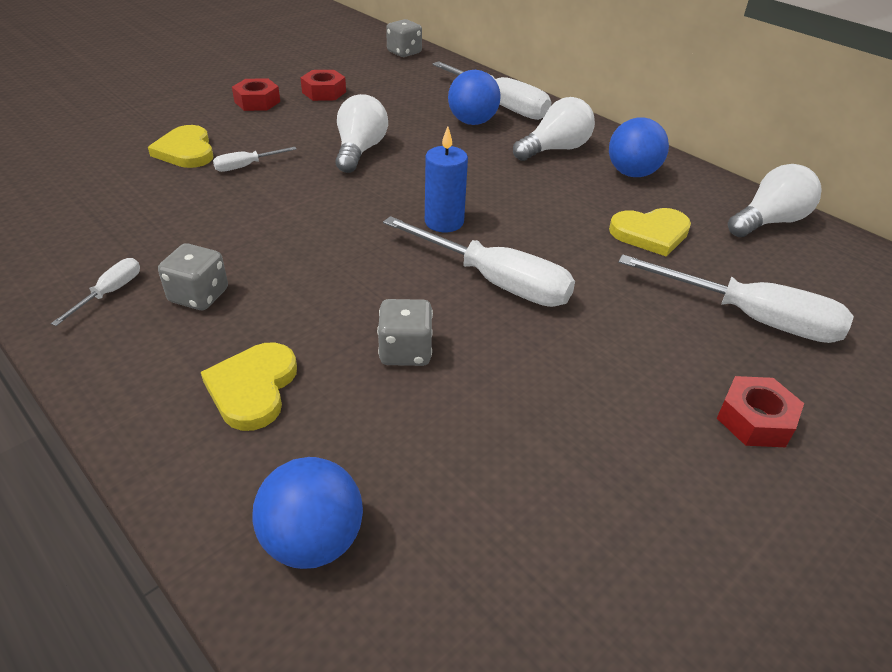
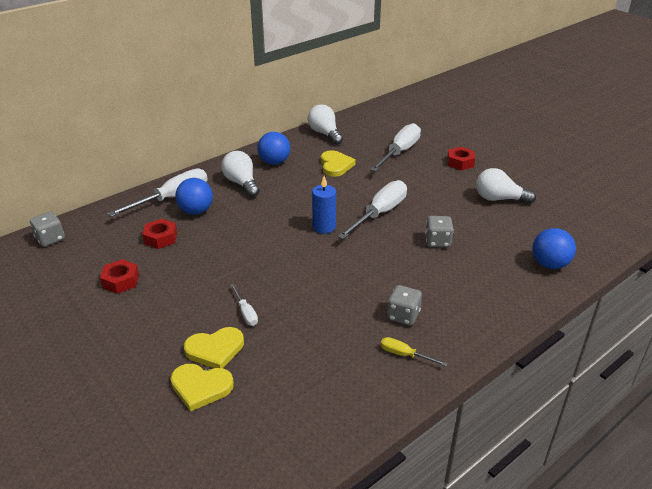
camera: 85 degrees left, 5 degrees down
white screwdriver [51,258,140,326] -> yellow screwdriver [380,337,447,366]
yellow heart [201,343,297,431] -> yellow heart moved to [170,364,234,411]
red nut [232,79,280,111] -> red nut moved to [142,219,177,249]
white light bulb [336,94,388,173] -> white light bulb moved to [476,168,536,204]

